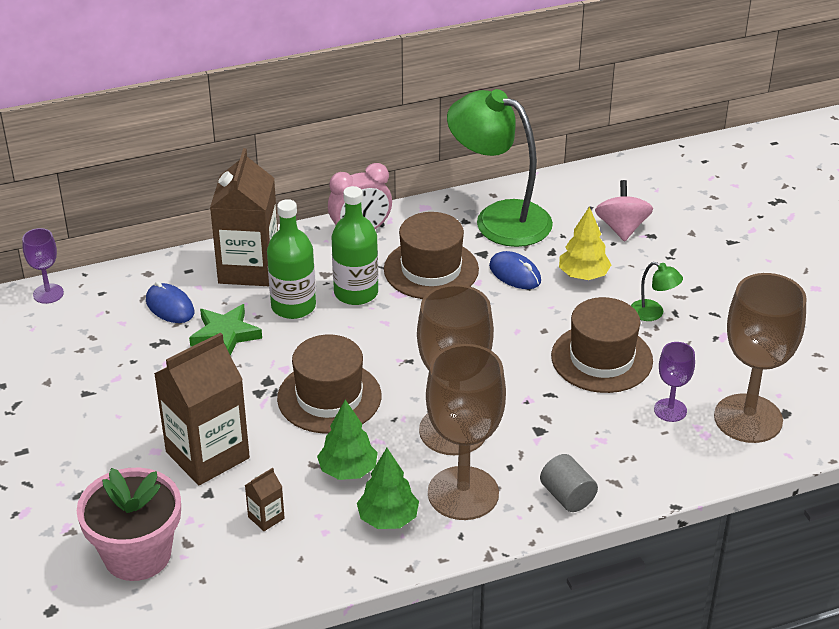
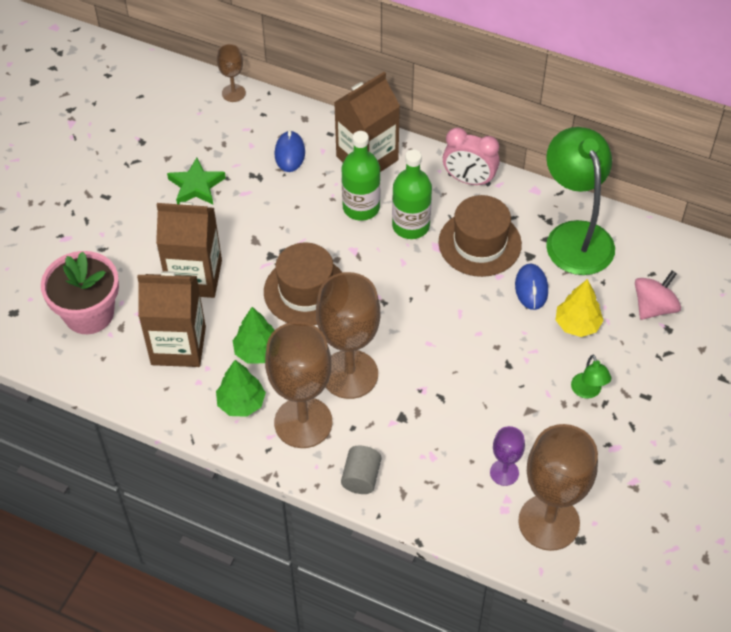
camera: 45 degrees right, 15 degrees up
purple goblet [22,228,64,304] -> brown goblet [217,44,246,102]
green star [189,304,262,356] -> green star moved to [167,158,226,204]
brown carton [245,468,285,531] -> brown carton [137,271,206,367], size x2.42
brown hat [551,297,653,393] -> none

